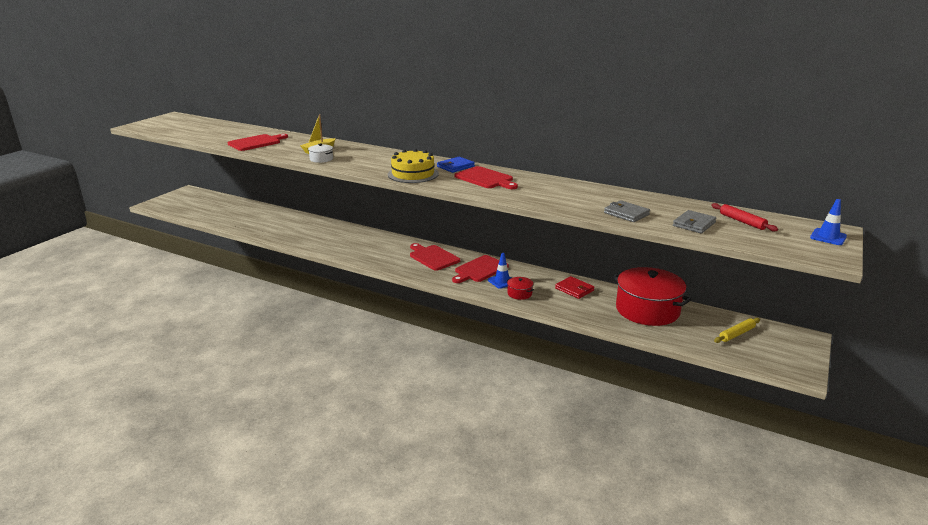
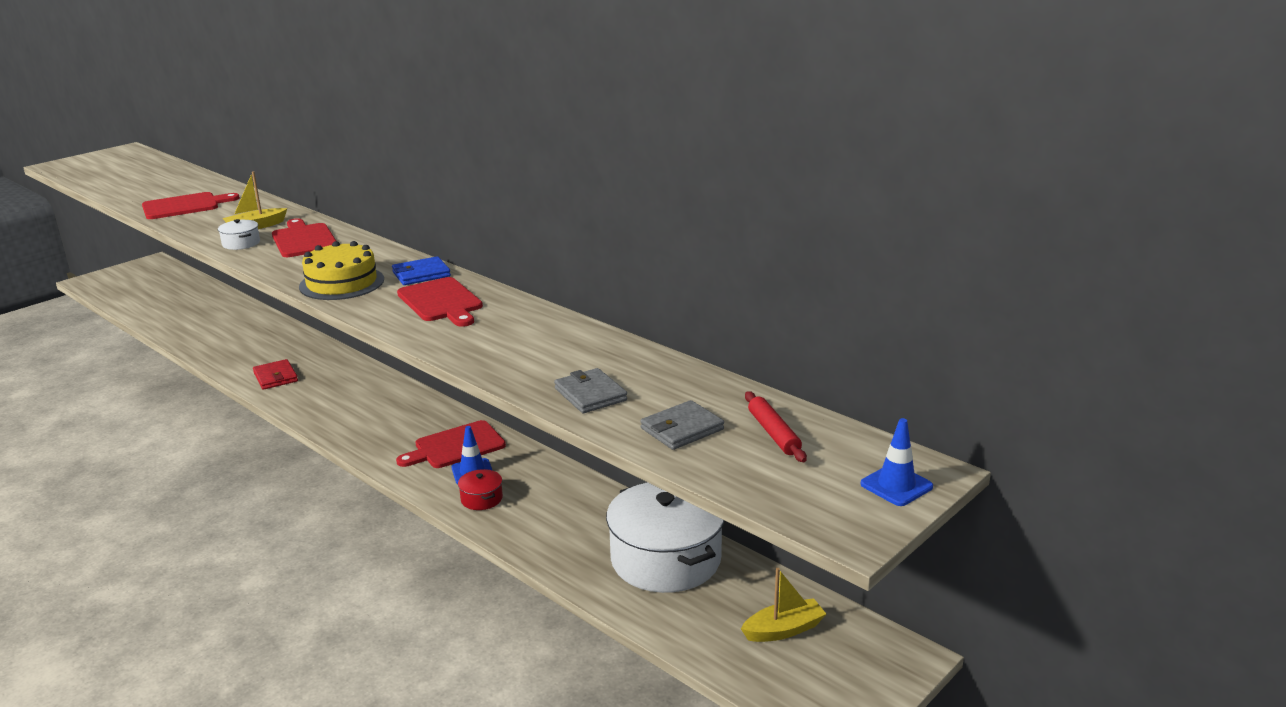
camera: 15 degrees right, 0 degrees up
red cutting board [410,243,460,271] -> red cutting board moved to [272,218,336,257]
red wallet [555,276,595,299] -> red wallet moved to [253,359,298,390]
red pot [613,267,692,326] -> white pot [606,482,724,593]
yellow rolling pin [714,318,760,343] -> yellow boat [741,568,826,642]

